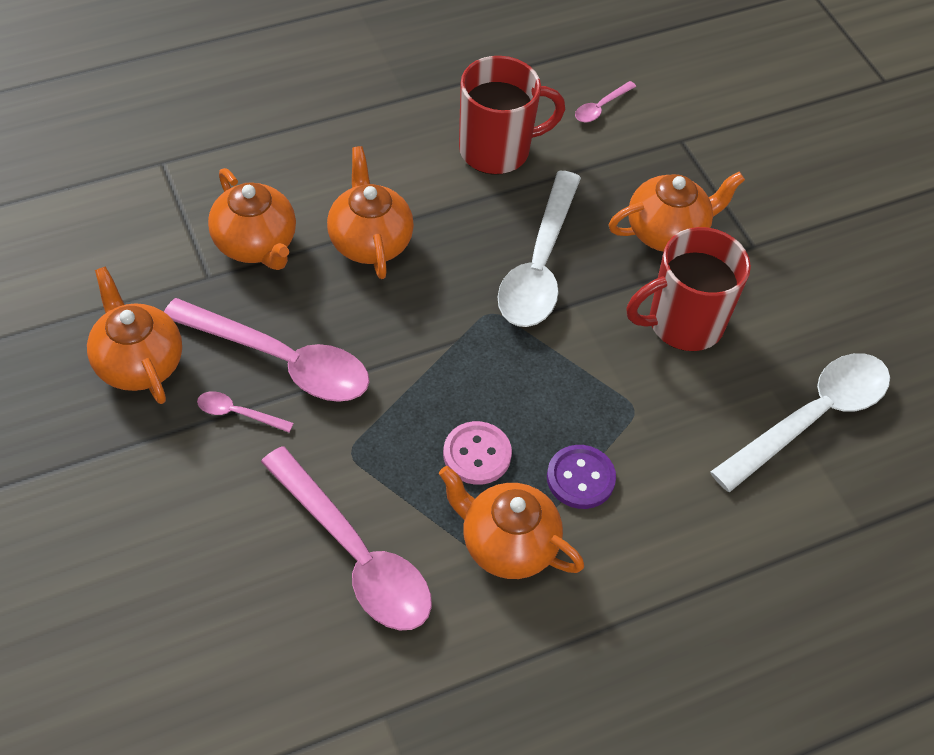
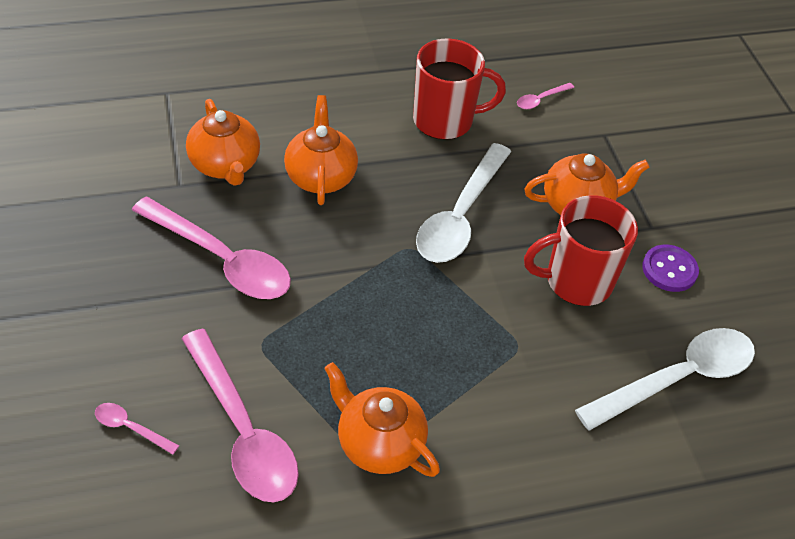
camera: 10 degrees right, 5 degrees down
orange teapot [87,266,182,404] -> none
pink spoon [197,391,293,433] -> pink spoon moved to [95,403,179,455]
pink button [443,421,512,485] -> none
purple button [547,445,616,509] -> purple button moved to [642,245,699,292]

